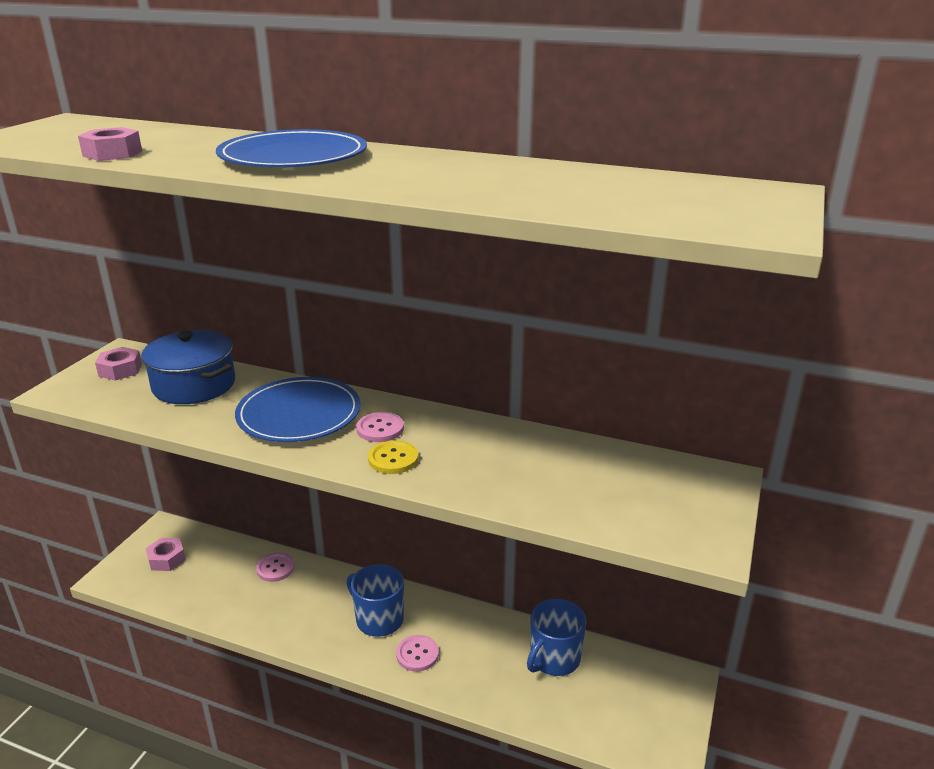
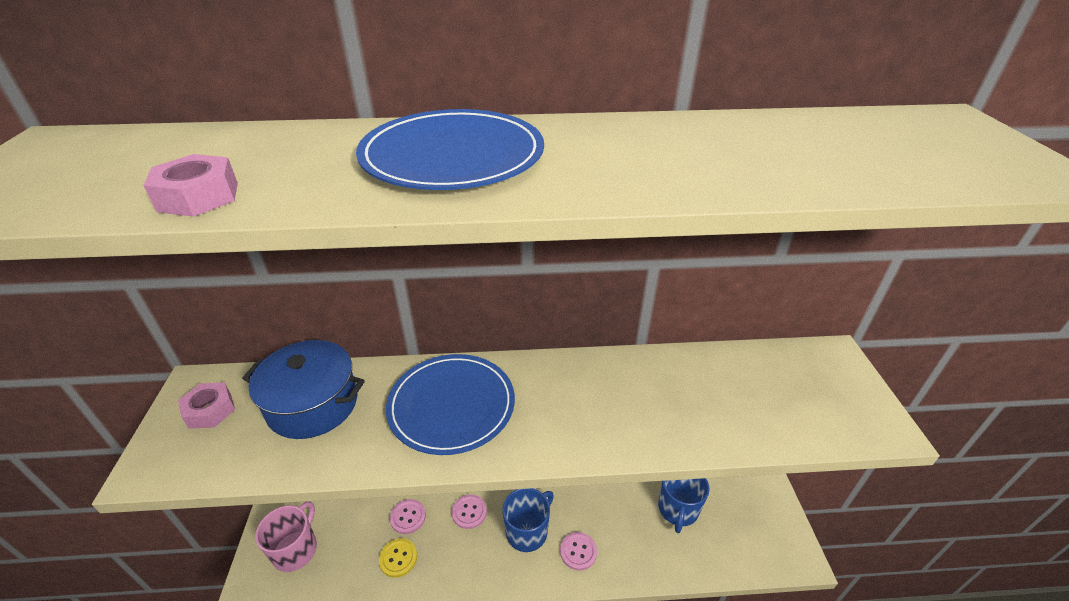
camera: 25 degrees left, 10 degrees up
pink nut [146,538,186,571] -> pink mug [255,501,317,572]
blue mug [346,564,404,637] -> blue mug turned 120 degrees clockwise [503,488,554,552]
pink button [356,412,404,442] -> pink button moved to [452,494,487,529]
yellow button [368,441,418,474] -> yellow button moved to [379,538,417,578]

